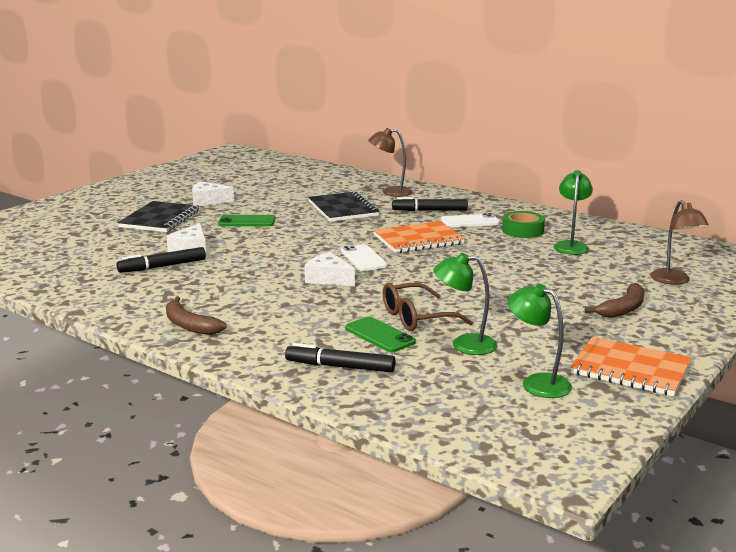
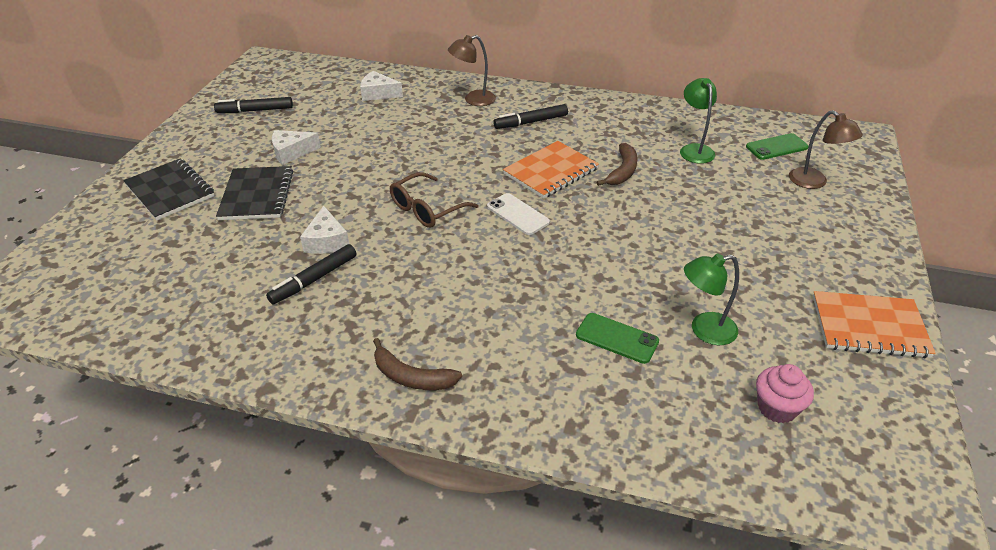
camera: 20 degrees left, 20 degrees up
green phone [218,215,276,226] -> green phone moved to [746,133,809,160]
black marker [285,343,395,372] -> black marker moved to [214,97,293,113]
white cheese [305,252,355,286] -> white cheese moved to [360,71,403,101]
black notebook [308,191,380,222] -> black notebook moved to [123,158,215,220]
brown glasses [383,283,473,331] -> brown glasses moved to [390,172,479,228]
white phone [441,213,500,228] -> none
green tape [502,211,545,238] -> none
green lamp [508,284,572,398] -> none
brown banana [585,283,644,318] -> brown banana moved to [597,143,637,186]
none -> pink cupcake [756,364,814,423]

